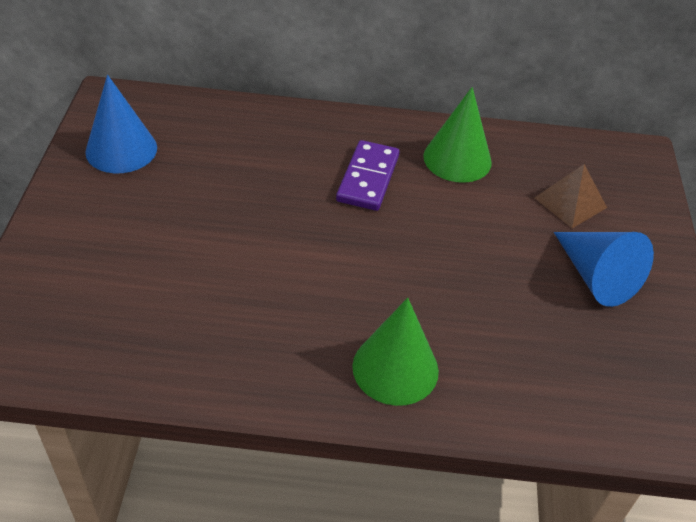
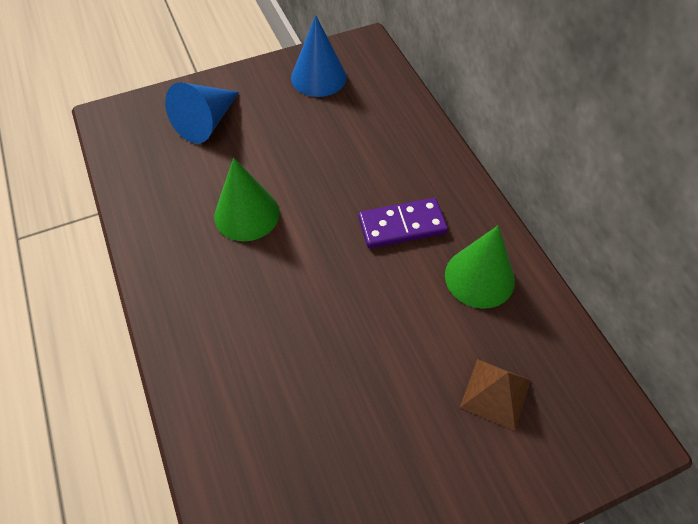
camera: 65 degrees right, 10 degrees up
green cone [352,298,439,406] -> green cone moved to [214,157,280,241]
blue cone [554,232,654,307] -> blue cone moved to [165,82,239,143]

